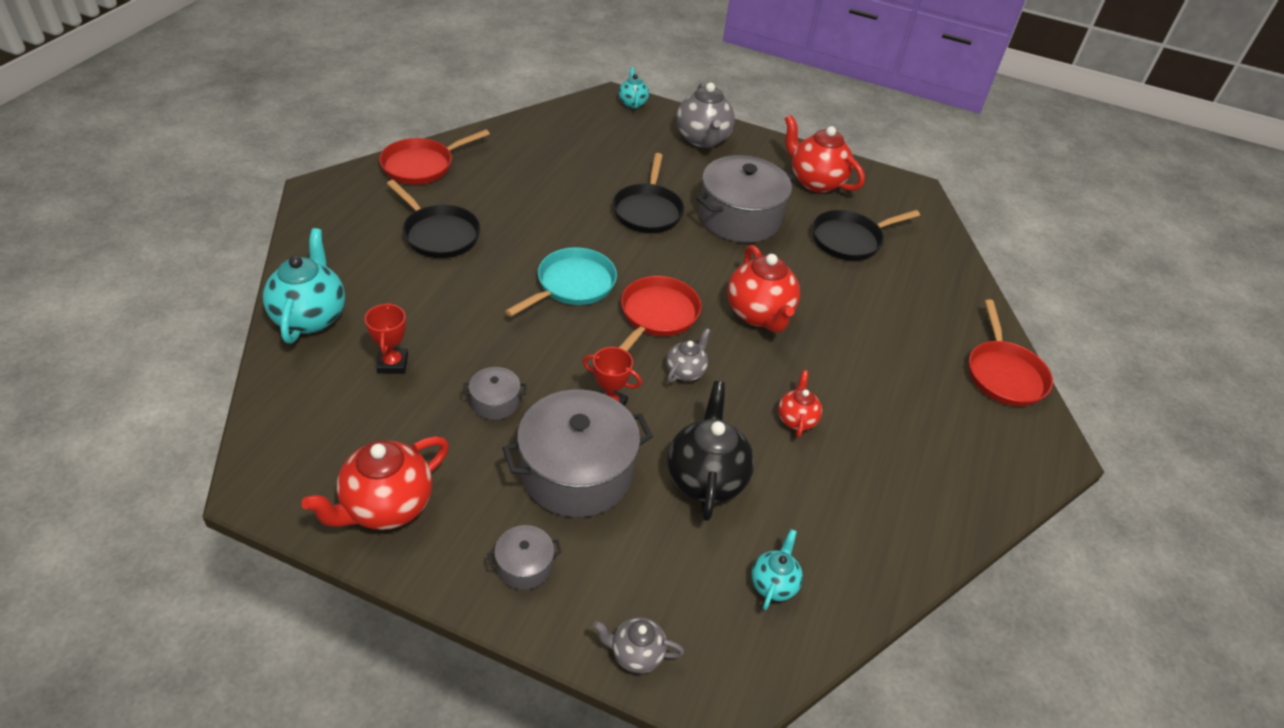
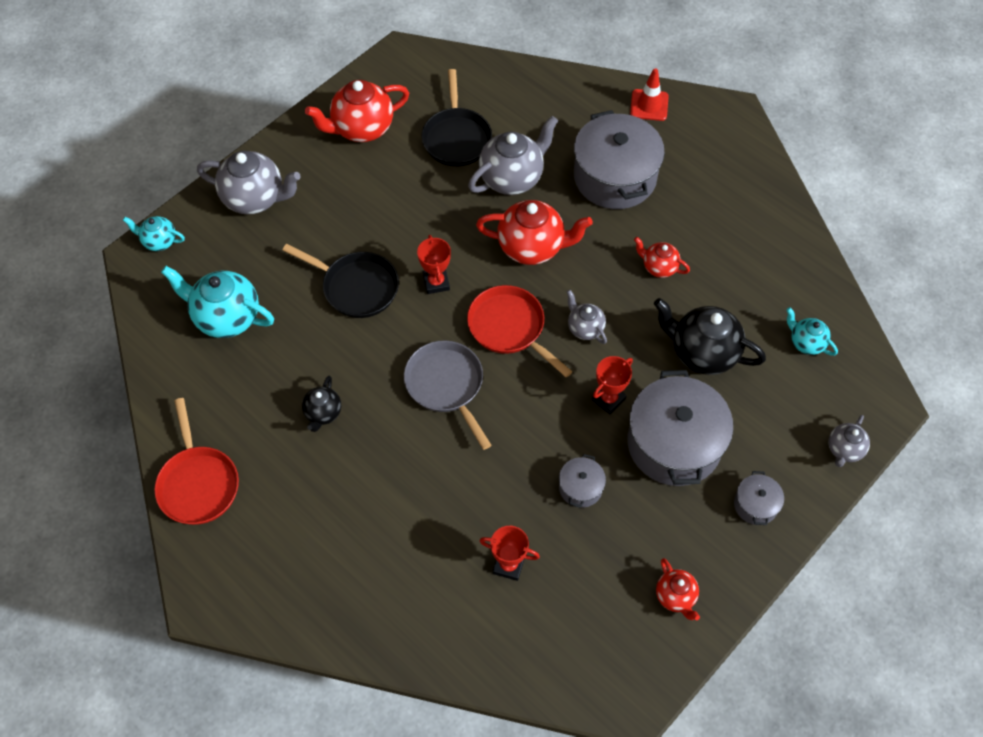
camera: 65 degrees left, 15 degrees up
turquoise teapot [263,228,345,343] -> turquoise teapot moved to [161,266,274,338]
red teapot [301,436,449,530] -> red teapot [656,558,700,620], size x0.54
black pan [387,180,481,258] -> none
turquoise pan [505,247,617,317] -> grey pan [404,340,491,450]
grey pot [696,155,794,243] -> grey pot moved to [574,110,665,209]
red pan [969,299,1053,406] -> red traffic cone [630,68,669,121]
none -> black teapot [302,376,341,432]
none -> red trophy [417,235,451,294]
none -> grey teapot [468,116,558,195]

